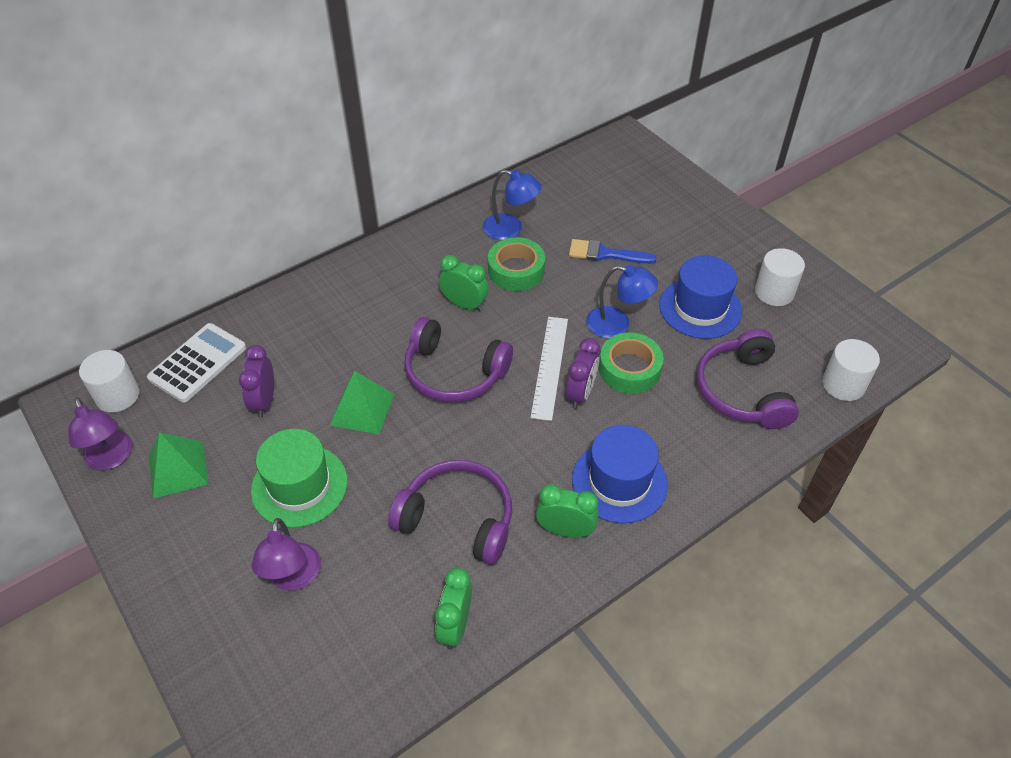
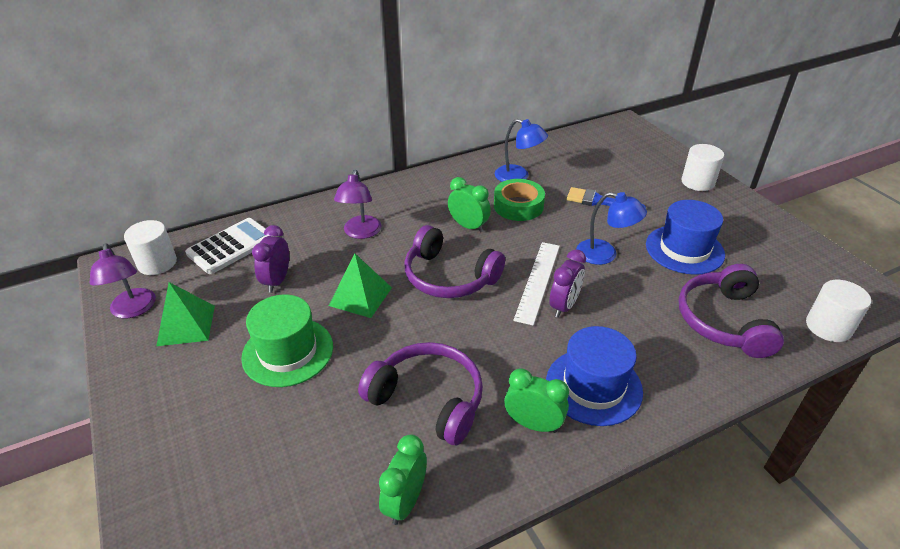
camera: 10 degrees right, 10 degrees down
purple lamp [252,518,321,591] -> purple lamp moved to [334,170,381,239]
green tape [599,333,664,394] -> none
white cylinder [755,248,805,306] -> white cylinder moved to [682,144,724,191]

